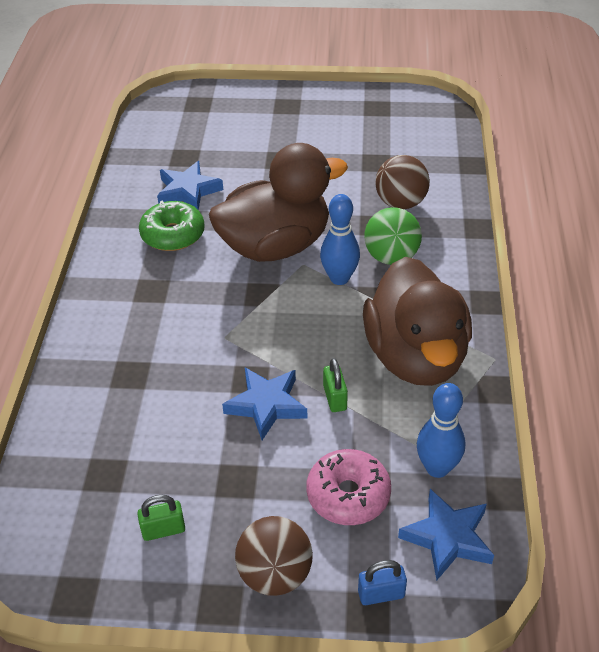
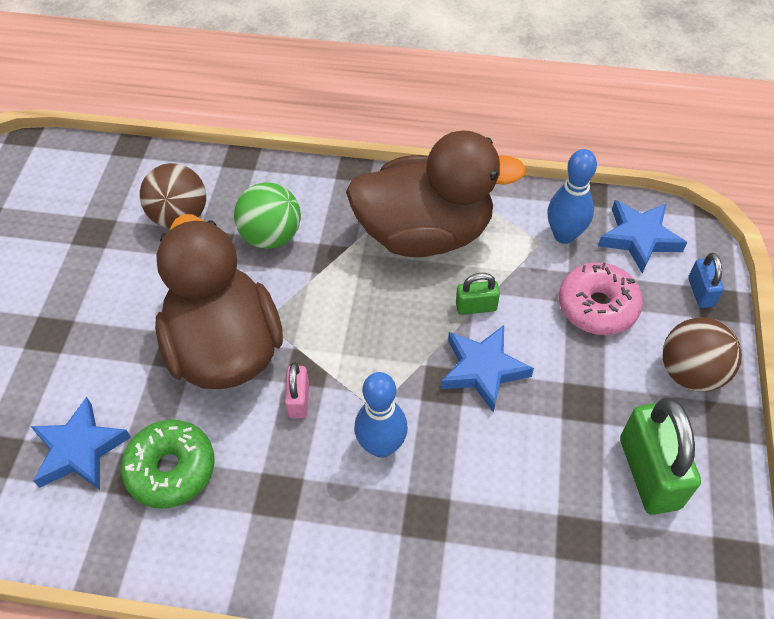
camera: 85 degrees left, 10 degrees up
green padlock [137,495,185,541] -> green padlock [620,397,701,515], size x1.95
blue bowling pin [320,194,360,285] -> blue bowling pin moved to [354,372,408,458]
none -> pink padlock [285,362,309,418]

